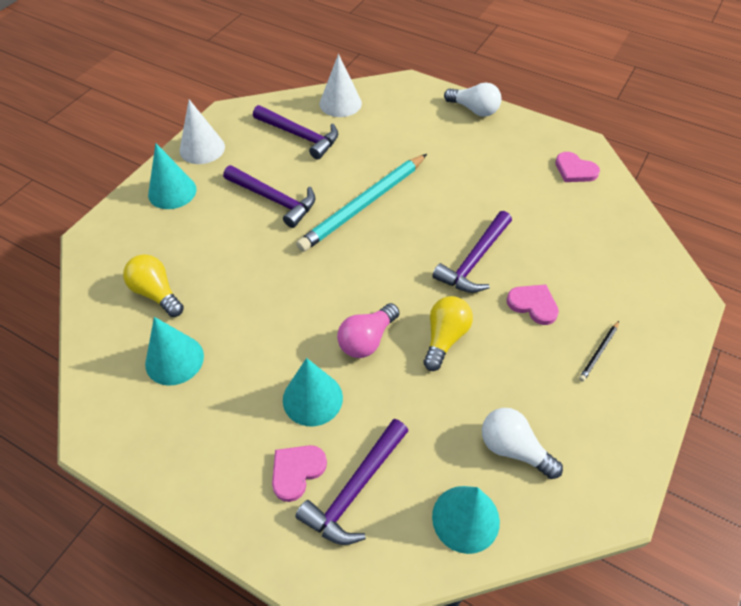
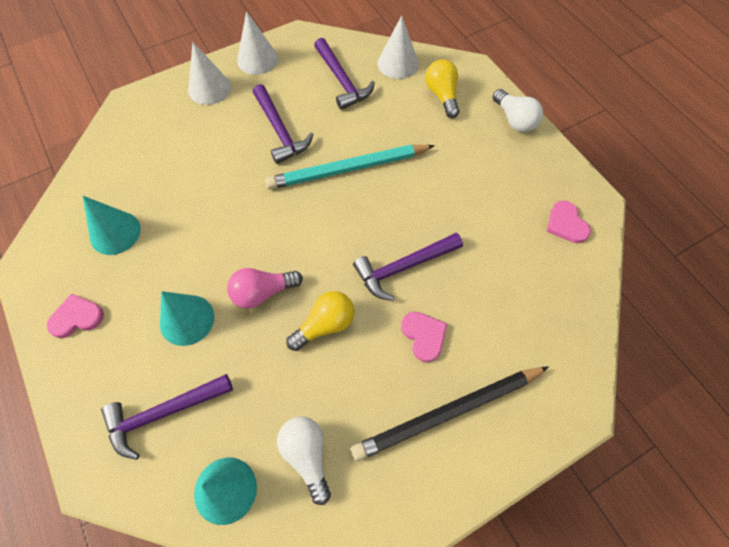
camera: 30 degrees right, 10 degrees up
yellow light bulb [123,254,184,317] -> yellow light bulb moved to [425,59,459,118]
turquoise cone [148,143,197,209] -> white cone [188,42,231,105]
pink heart [272,445,327,502] -> pink heart moved to [47,294,104,338]
black pencil [579,321,619,382] -> black pencil [351,366,549,461], size x2.47

